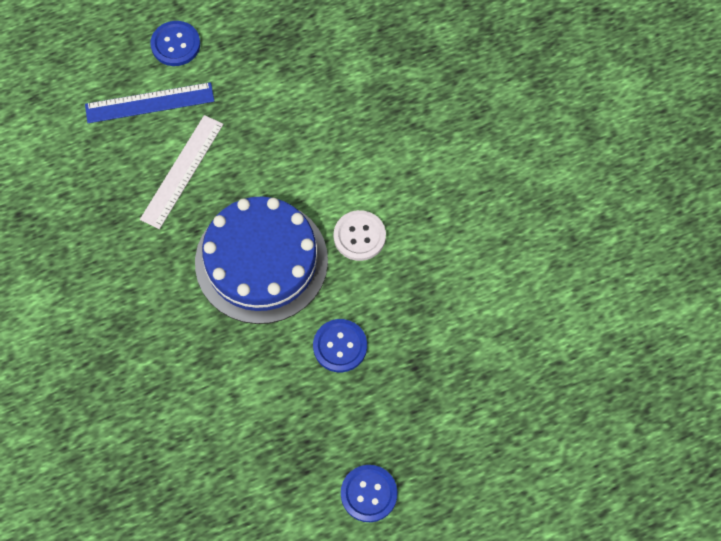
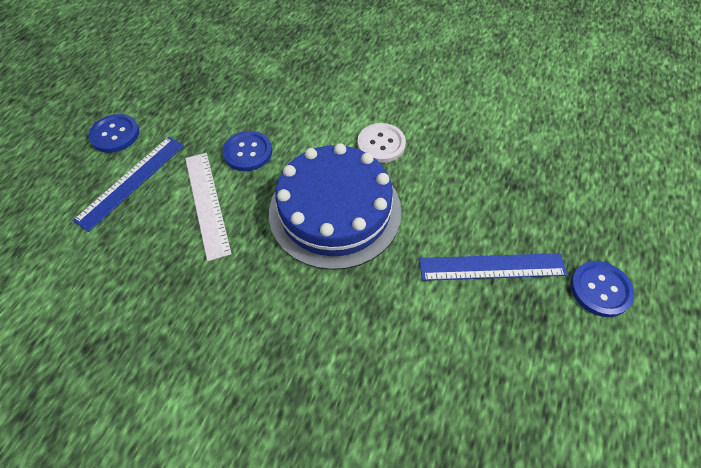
camera: 45 degrees left, 10 degrees down
blue button [313,319,367,372] -> blue button moved to [223,131,272,171]
none -> blue ruler [419,253,567,281]

